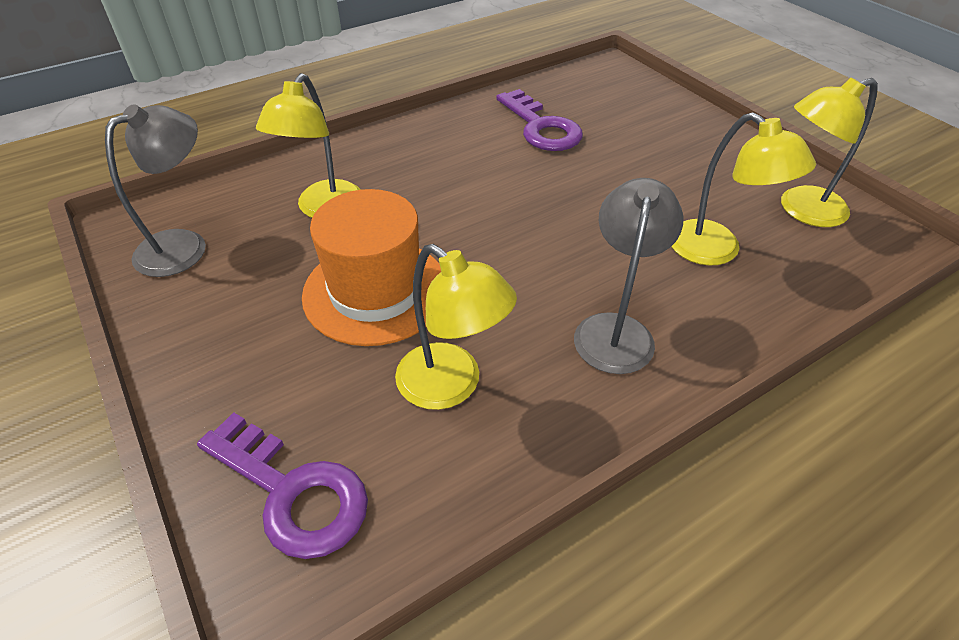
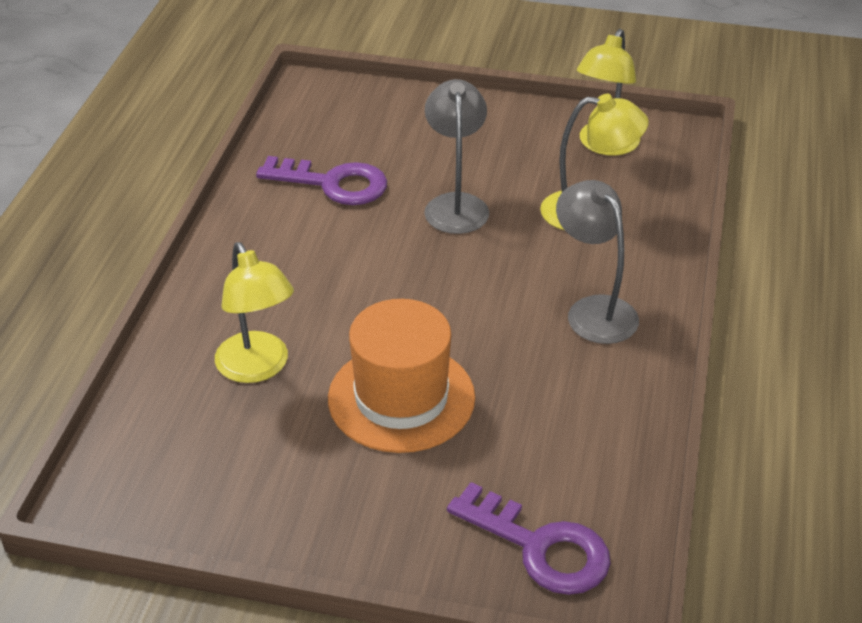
camera: 45 degrees left, 5 degrees down
grey lamp [105,104,206,277] -> grey lamp moved to [424,79,489,234]
purple key [197,412,368,559] -> purple key turned 45 degrees clockwise [447,482,611,595]
yellow lamp [395,244,517,410] -> none

